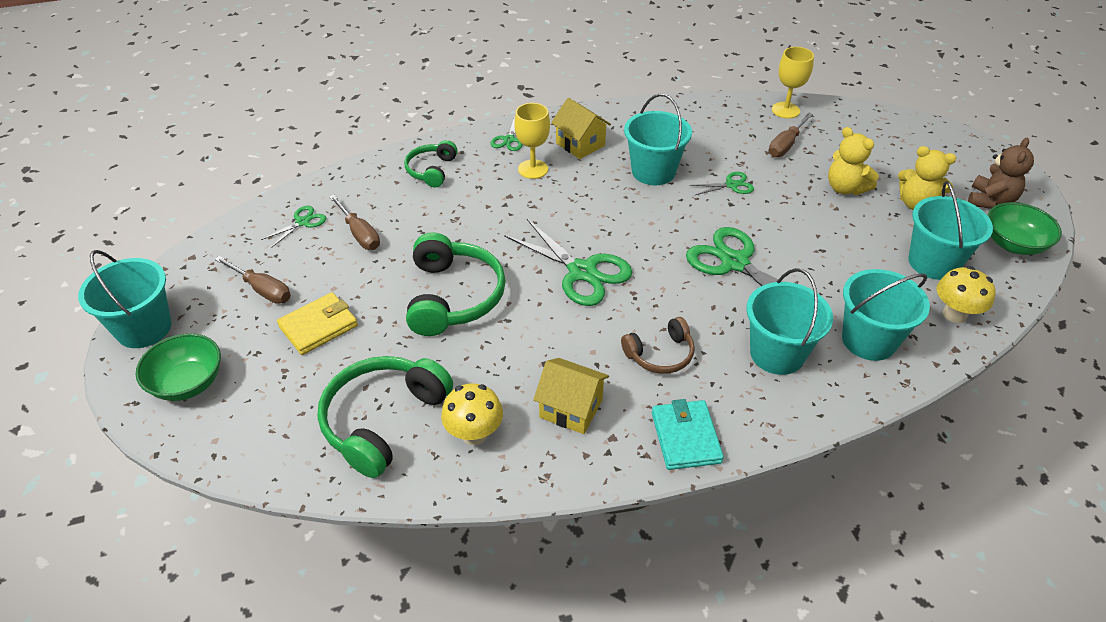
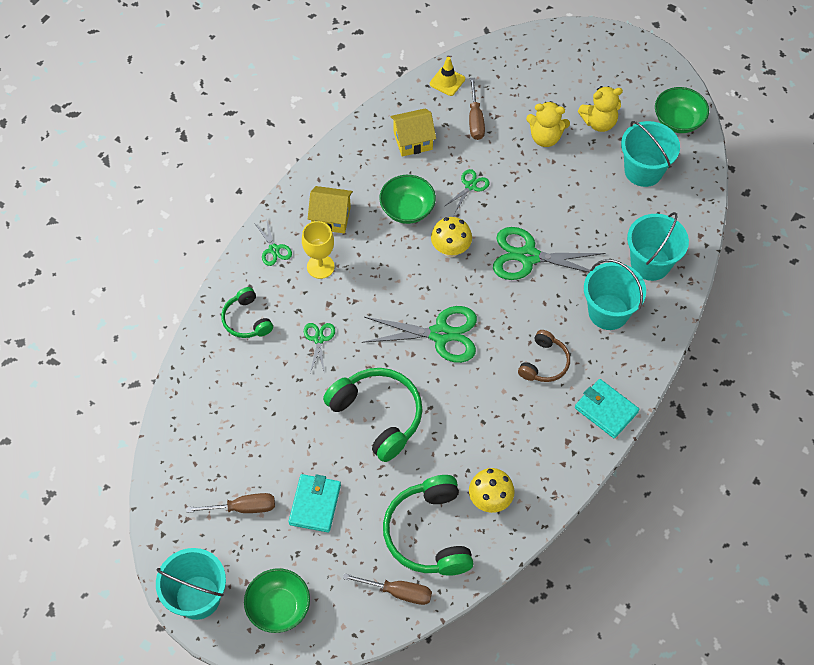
camera: 40 degrees left, 15 degrees up
green scissors [261,206,326,248] -> green scissors moved to [304,323,335,374]
yellow wallet [277,292,358,355] -> turquoise wallet [289,474,341,532]
brown screwdriver [329,195,380,250] -> brown screwdriver moved to [343,573,432,605]
yellow house [533,358,609,434] -> yellow house moved to [390,108,436,156]
turquoise bucket [624,94,692,185] -> green bowl [379,175,436,224]
yellow goblet [772,47,814,118] -> yellow traffic cone [430,57,465,96]
yellow mushroom [937,266,995,323] -> yellow mushroom moved to [431,217,472,257]
brown teddy bear [968,138,1034,209] -> none

